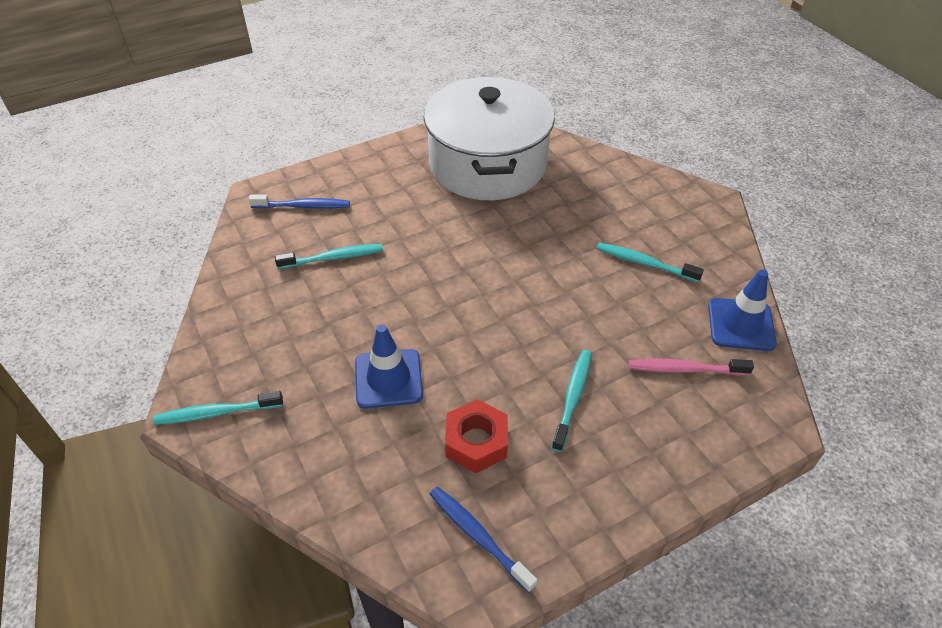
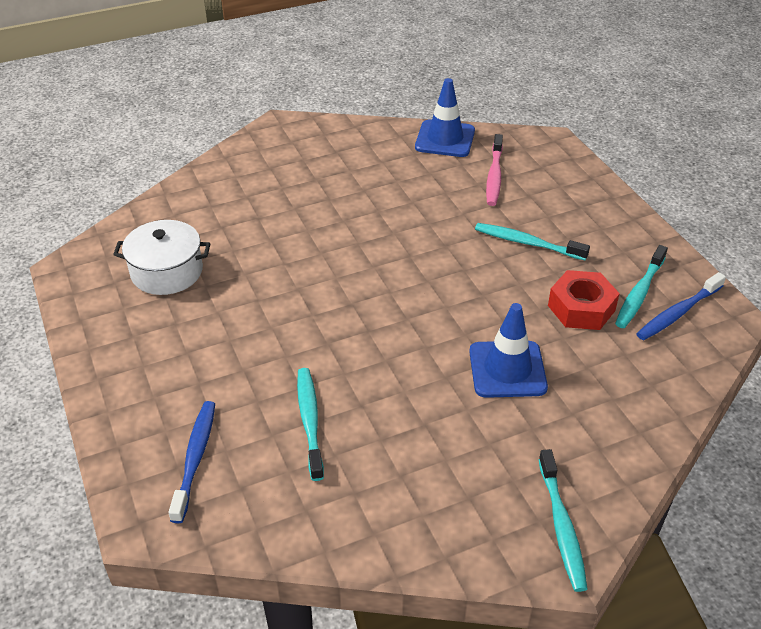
camera: 85 degrees left, 5 degrees down
white pot [424,77,555,200] -> white pot [113,220,211,295], size x0.48
turquoise toothbrush [596,243,704,282] -> turquoise toothbrush moved to [615,245,668,328]

